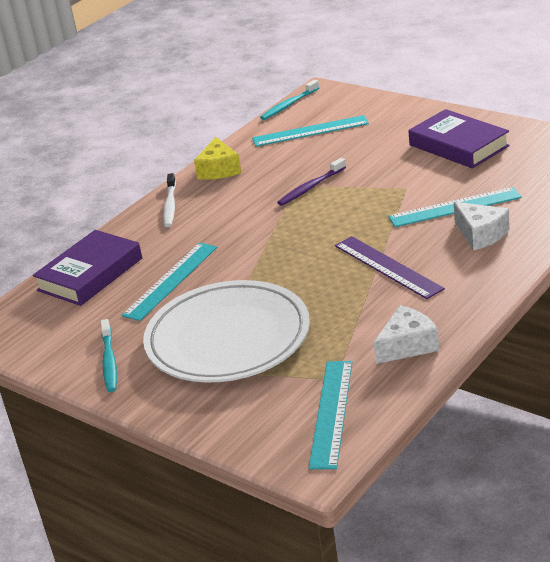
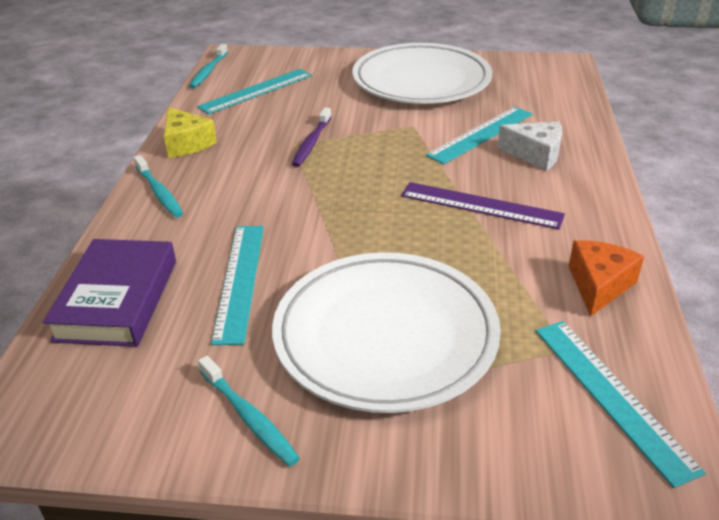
camera: 35 degrees left, 5 degrees up
white toothbrush [163,173,176,227] -> turquoise toothbrush [134,155,183,218]
white cheese [374,305,439,364] -> orange cheese [569,240,644,317]
purple book [408,109,510,168] -> white plate [352,43,492,104]

